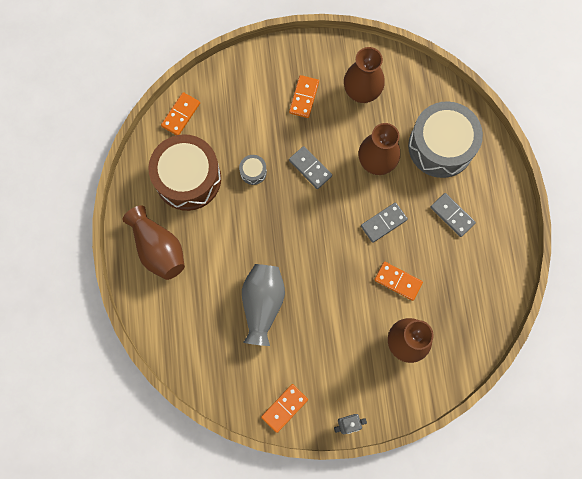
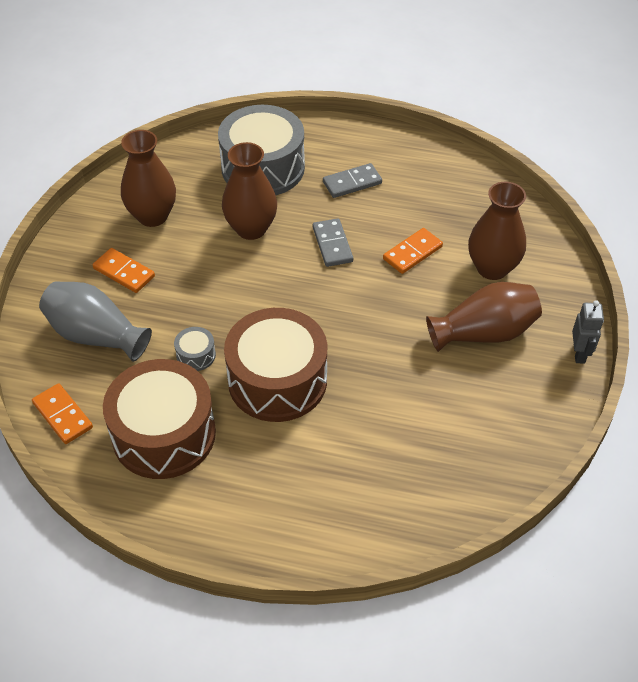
camera: 70 degrees left, 25 degrees down
brown vase [122,205,185,280] -> brown vase moved to [426,282,542,352]
grey vase [242,264,285,346] -> grey vase moved to [39,281,152,362]
orange domino [261,384,308,433] -> none
grey domino [289,146,332,189] -> none
none -> brown drum [224,308,327,422]

